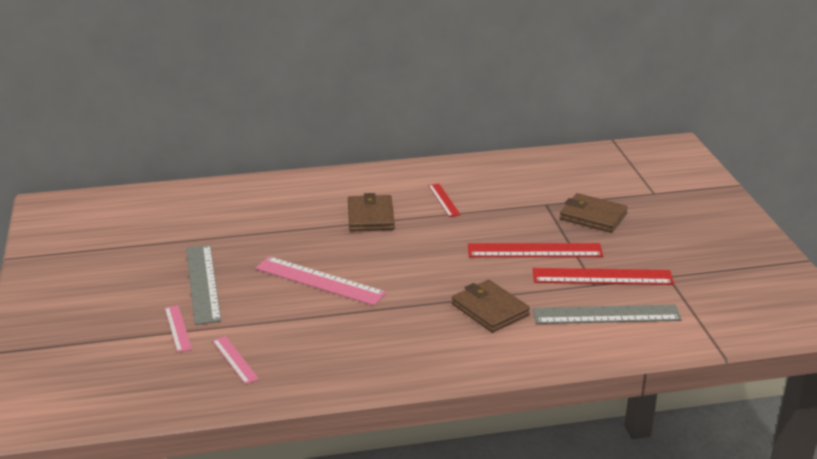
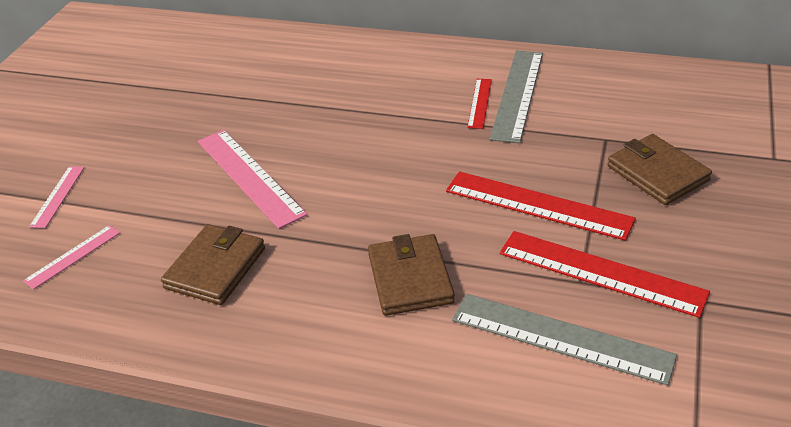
camera: 30 degrees right, 10 degrees up
grey ruler [186,245,221,325] -> grey ruler moved to [490,50,543,143]
pink ruler [212,336,259,384] -> pink ruler turned 45 degrees clockwise [23,225,120,290]
brown wallet [348,193,395,232] -> brown wallet moved to [161,224,265,305]

